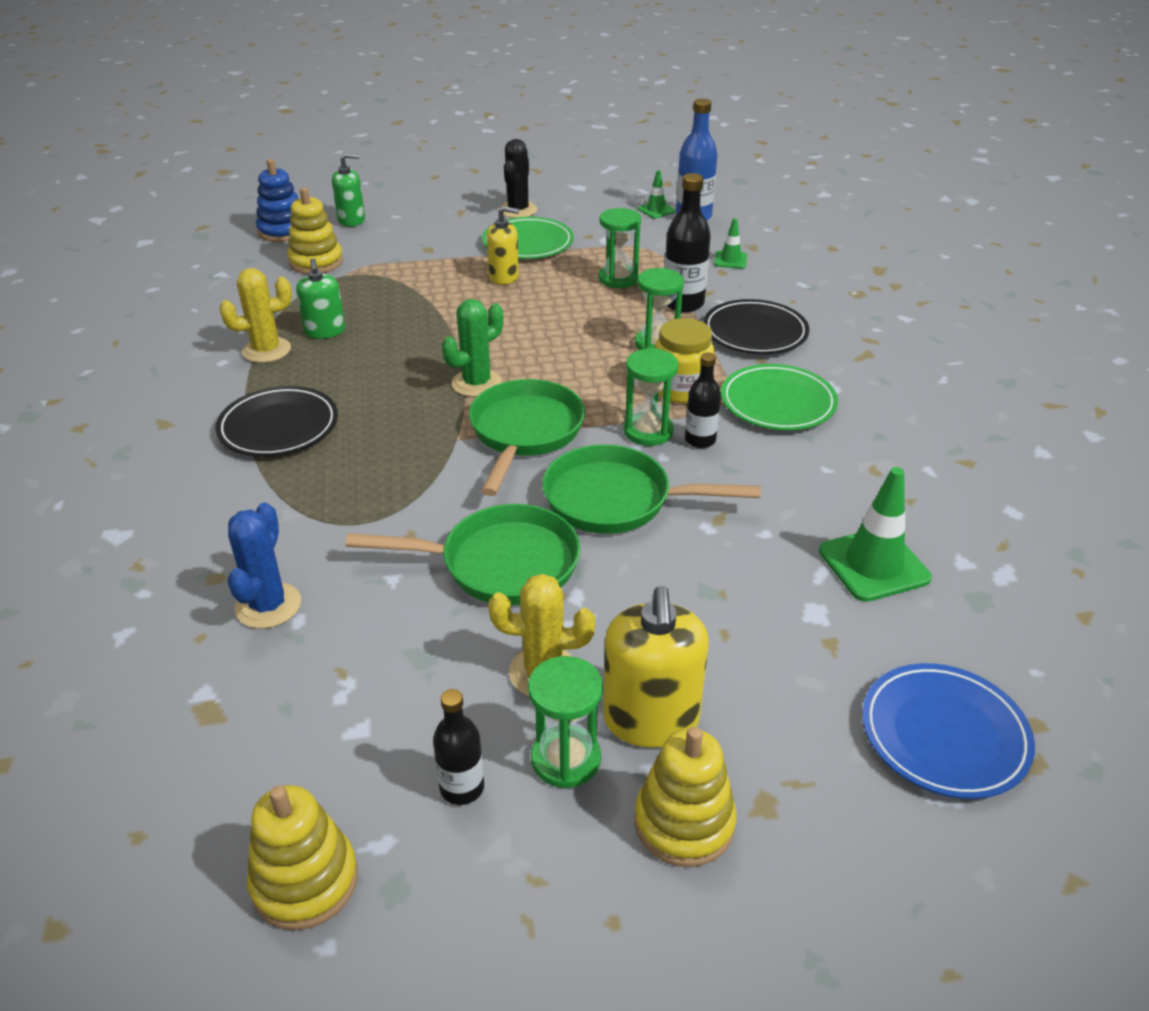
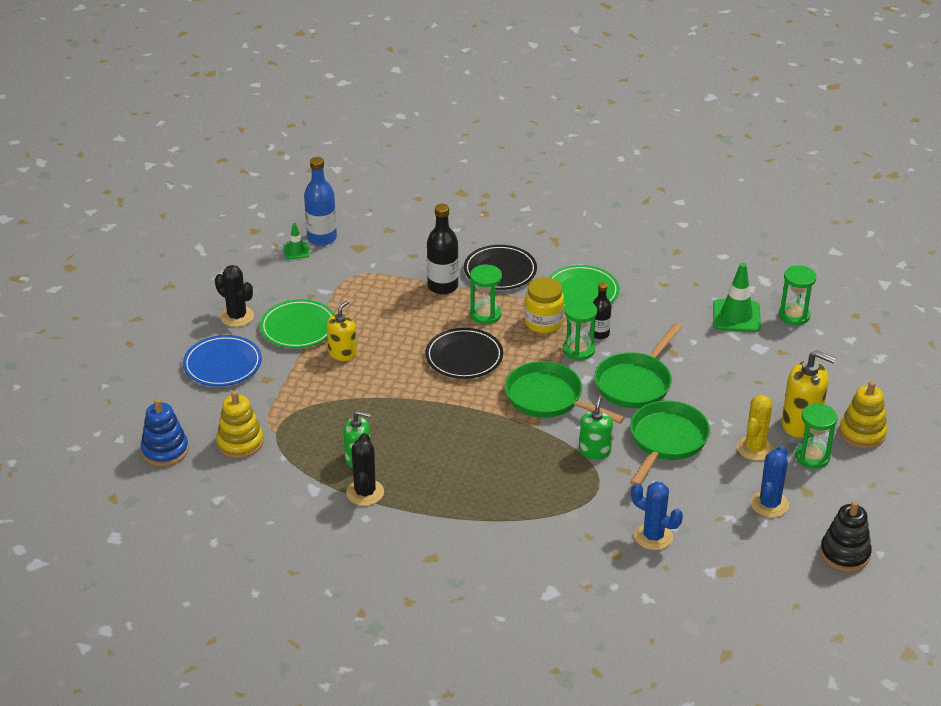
camera: 65 degrees left, 0 degrees up
black plate [215,386,338,457] -> black plate moved to [425,328,503,379]
yellow cactus [219,268,292,363] -> black cactus [346,433,384,506]
yellow stacking toy [247,785,358,930] -> black stacking toy [820,501,872,572]
green soap dispenser [332,153,365,227] -> green soap dispenser moved to [579,395,613,459]
black bottle [433,689,484,805] -> none
green cactus [442,299,504,397] -> none
green hourglass [599,208,641,288] -> green hourglass moved to [778,265,817,325]
green traffic cone [714,218,747,269] -> none
blue plate [862,663,1035,799] -> blue plate moved to [183,335,262,386]
none -> blue cactus [750,446,789,517]

